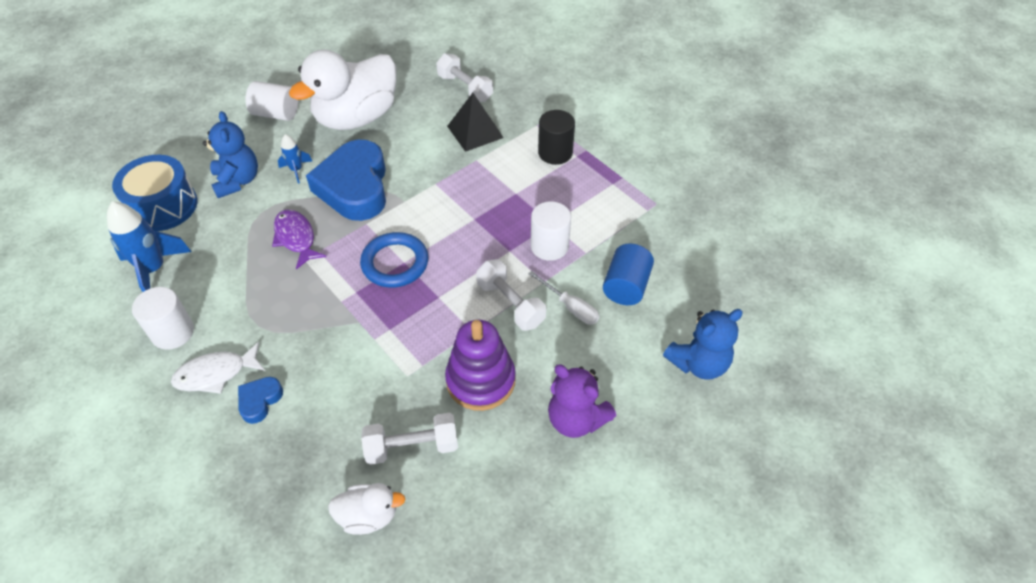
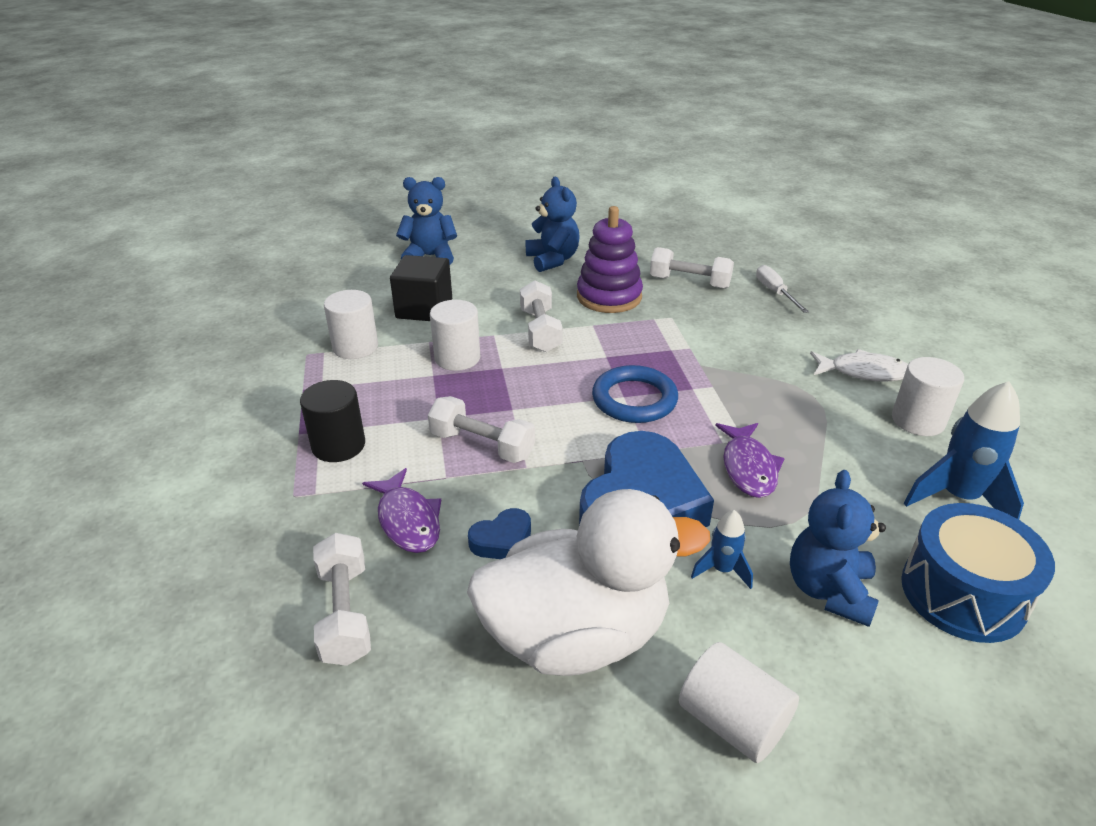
camera: 150 degrees left, 15 degrees down
blue heart [238,377,283,424] -> blue heart moved to [468,508,531,559]
white duck [328,483,405,535] -> none
black pyramid [447,93,504,152] -> purple fish [362,468,441,553]
white screwdriver [528,271,599,325] -> white screwdriver moved to [756,265,809,313]
purple teddy bear [548,365,616,438] -> blue teddy bear [526,177,580,272]
blue cylinder [603,243,654,305] -> black cube [390,255,452,321]
none -> white cylinder [324,290,378,359]
none -> white dumbbell [428,396,535,463]

